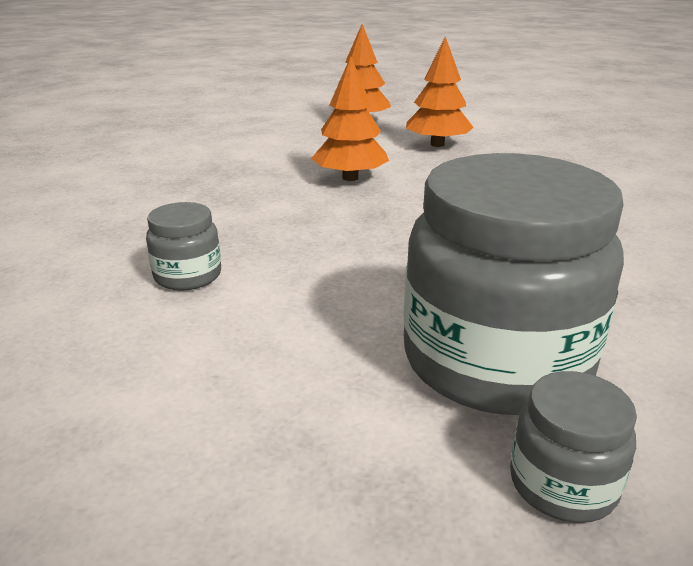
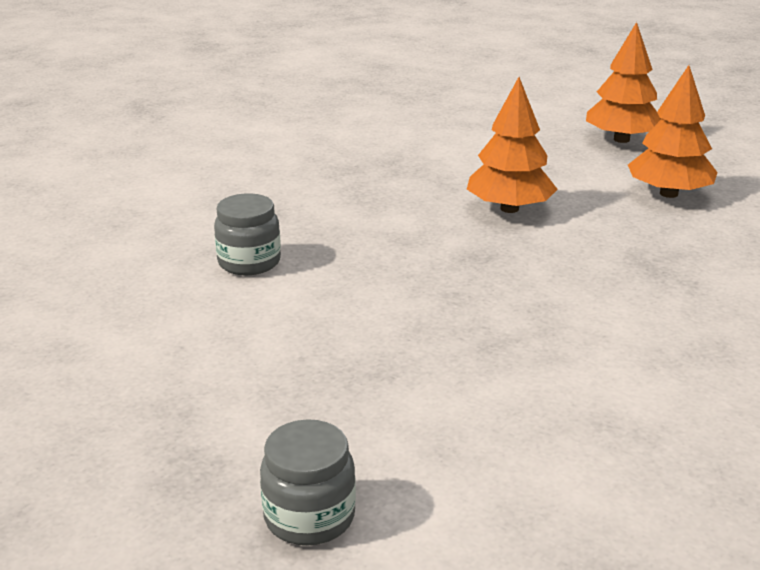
camera: 35 degrees right, 0 degrees up
grey jar [403,153,624,415] -> none

